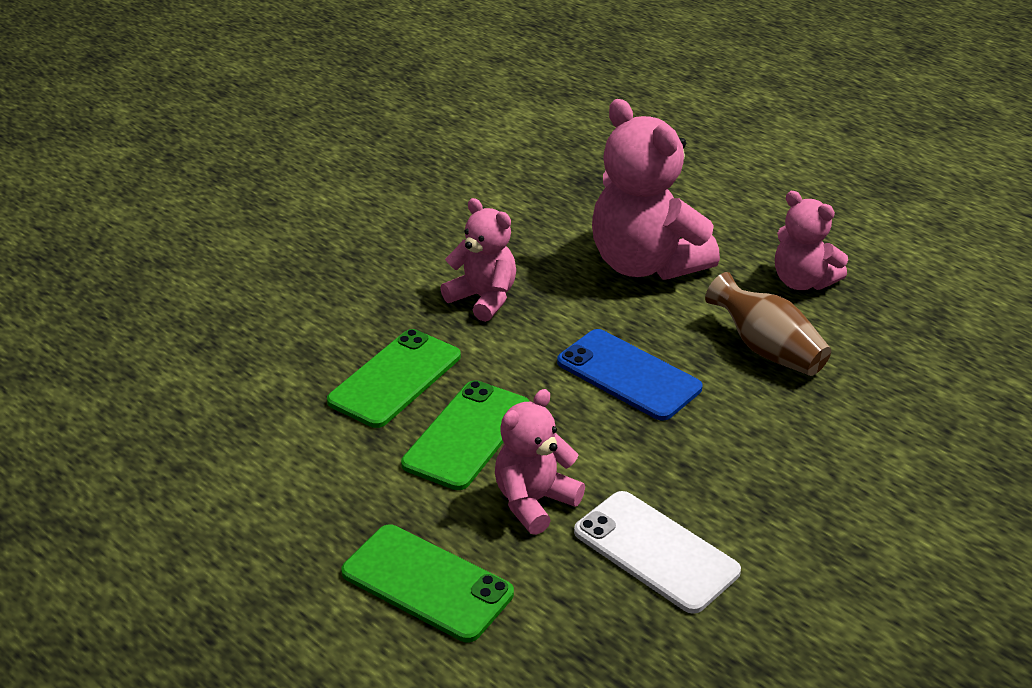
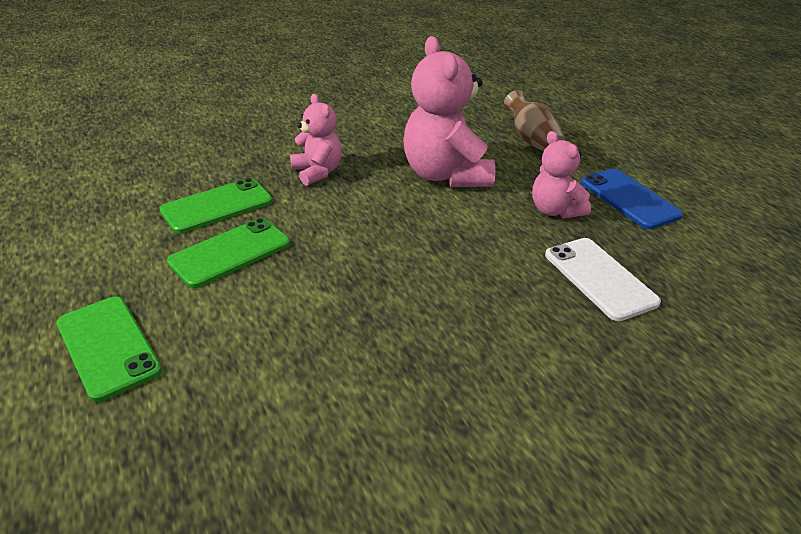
camera: 20 degrees right, 0 degrees up
pink teddy bear [495,389,585,535] -> none
blue phone [557,329,702,421] -> blue phone moved to [581,169,683,229]
white phone [574,491,741,614] -> white phone moved to [545,238,661,321]
brown vase [705,272,831,376] -> brown vase moved to [504,90,565,152]

